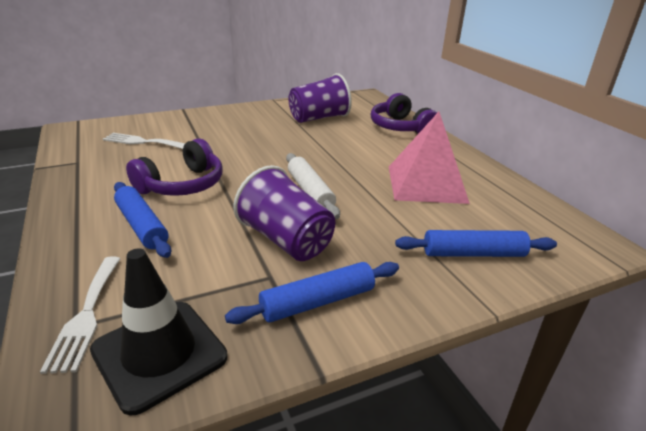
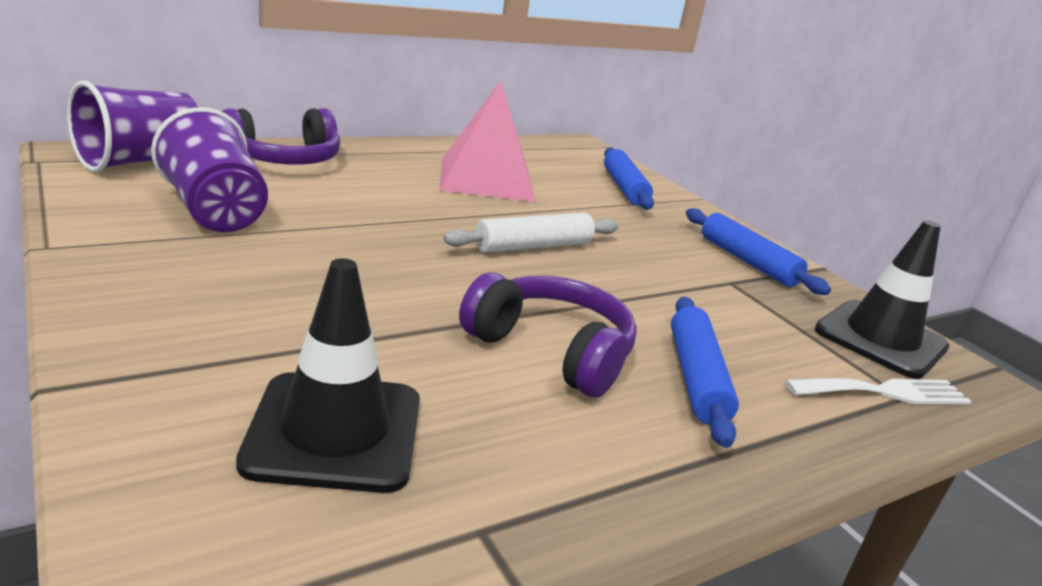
camera: 100 degrees left, 5 degrees down
white fork [103,133,185,149] -> black traffic cone [236,258,420,493]
blue rolling pin [114,182,171,258] -> blue rolling pin turned 45 degrees counterclockwise [671,297,739,448]
purple cup [233,165,335,261] -> purple cup moved to [67,81,198,172]

